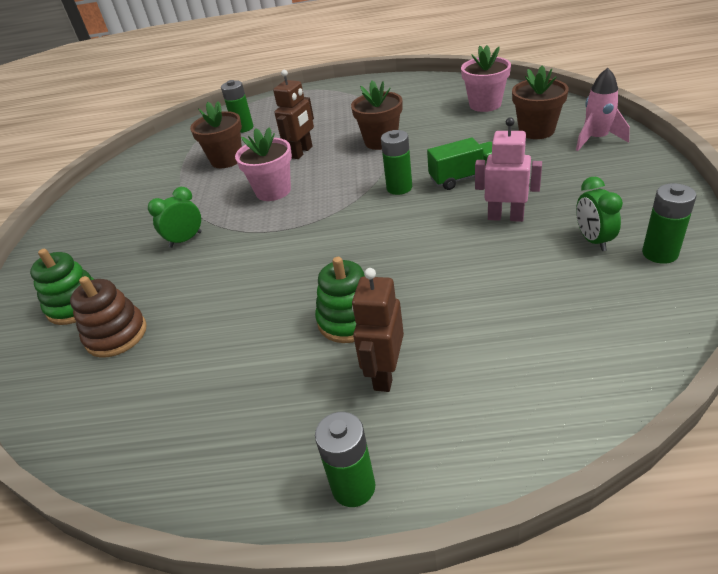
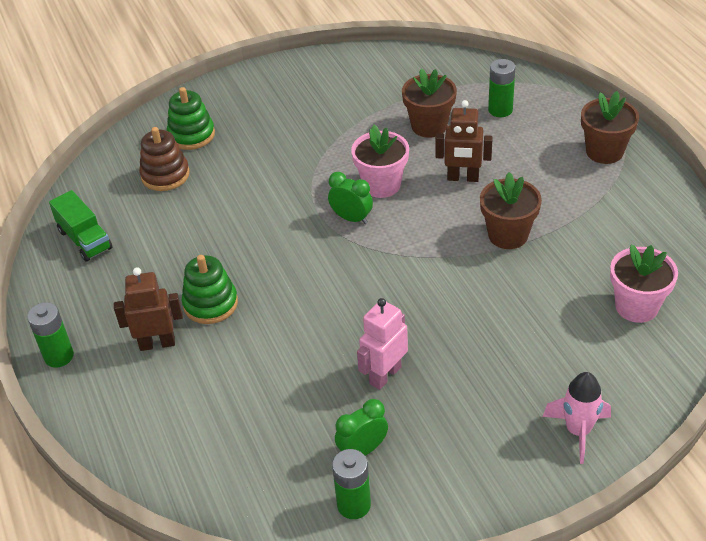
camera: 65 degrees right, 5 degrees up
green clock [148,187,202,248] -> green clock moved to [328,172,373,224]
green battery [381,130,412,195] -> none
green truck [427,138,492,190] -> green truck moved to [49,190,112,262]
pink robot [475,117,542,222] -> pink robot turned 135 degrees counterclockwise [357,298,408,390]
brown flower pot [512,65,569,139] -> brown flower pot moved to [581,91,639,164]

